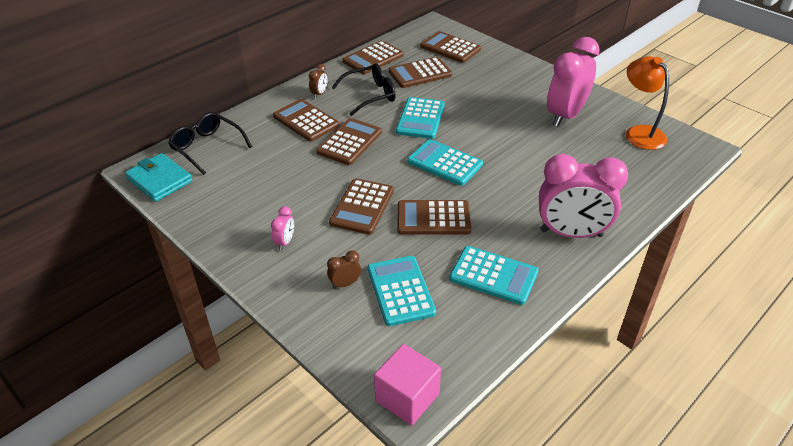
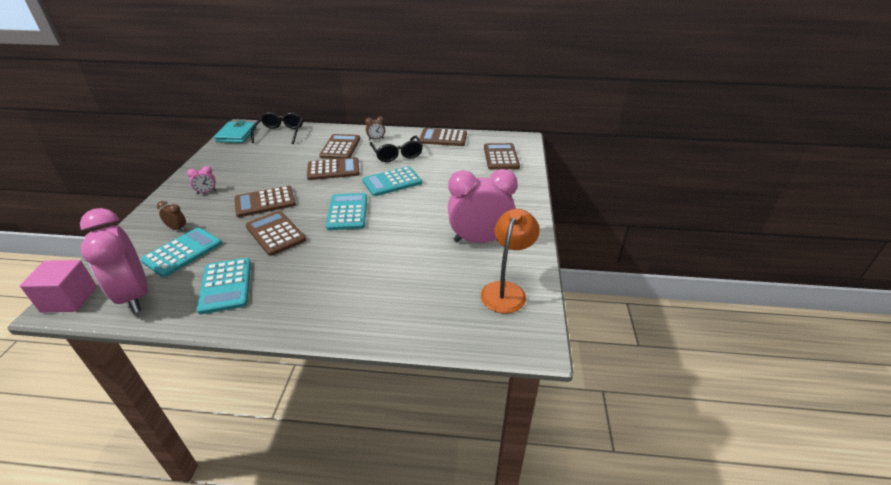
camera: 50 degrees right, 5 degrees down
black glasses [332,63,396,116] -> black glasses turned 45 degrees clockwise [370,136,423,162]
brown calculator [389,57,452,88] -> none
pink clock [539,154,628,238] -> pink clock moved to [80,208,148,313]

